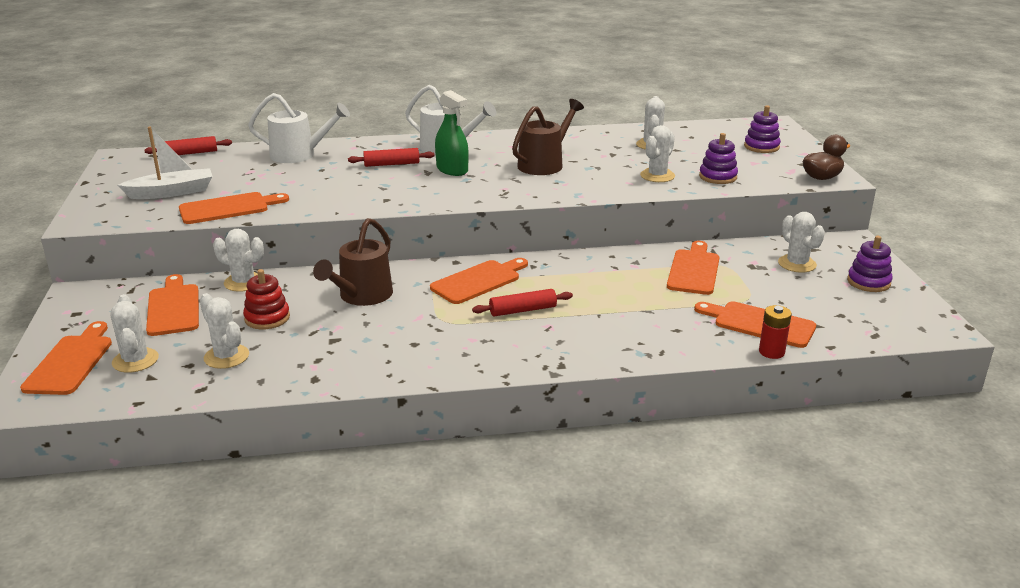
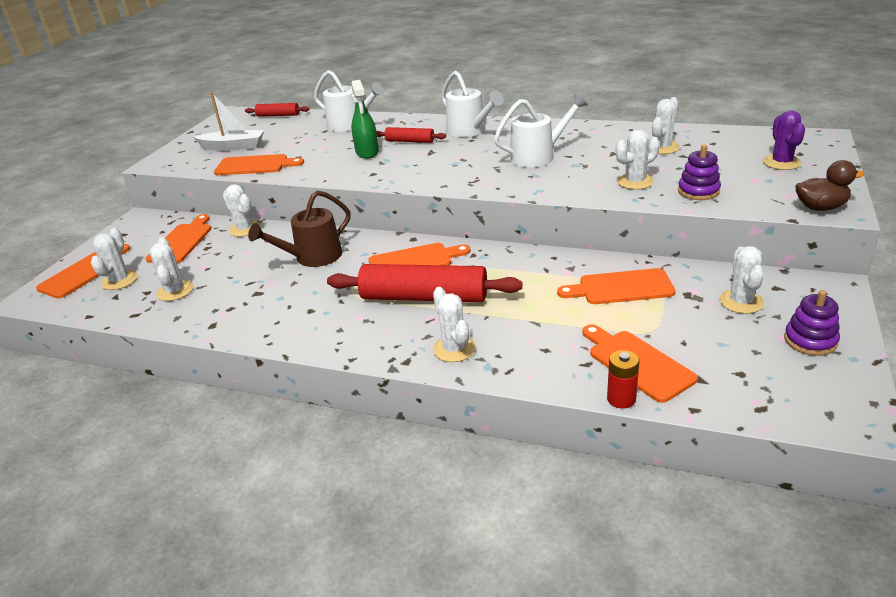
camera: 30 degrees right, 5 degrees up
red stacking toy [243,269,290,330] -> none
green spray bottle [435,90,469,176] -> green spray bottle moved to [351,80,379,159]
red rolling pin [472,289,573,316] -> red rolling pin [327,264,522,303], size x1.99
brown watering can [512,99,584,175] -> white watering can [494,94,588,167]
orange cutting board [667,241,719,295] -> orange cutting board turned 135 degrees counterclockwise [557,268,675,304]
purple stacking toy [744,105,781,153] -> purple cactus [763,111,805,170]
none -> white cactus [433,287,476,362]

